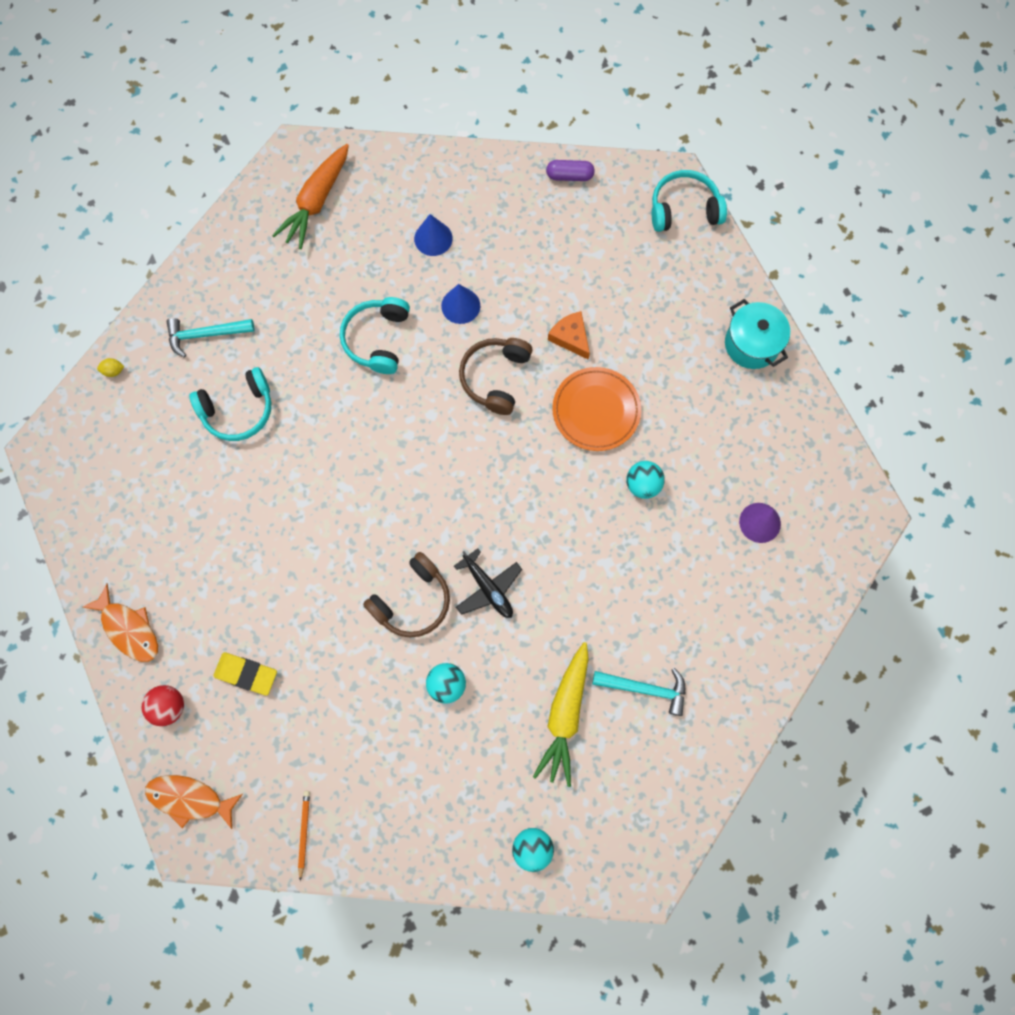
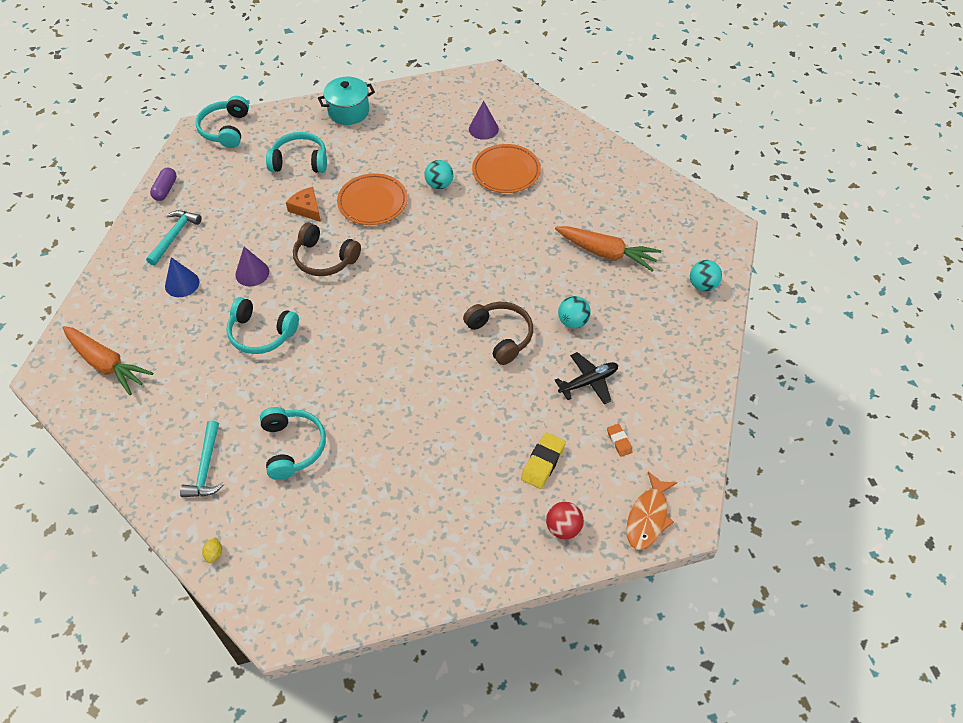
camera: 80 degrees left, 20 degrees down
orange fish [83,584,158,662] -> none
orange pencil [298,791,310,881] -> none
blue cone [441,284,480,324] -> purple cone [235,247,269,286]
black plane [454,548,522,618] -> black plane moved to [555,352,618,404]
yellow carrot [533,642,589,787] -> orange carrot [555,226,661,271]
orange cheese [548,311,590,360] -> orange cheese turned 75 degrees clockwise [286,187,321,222]
turquoise hammer [592,668,685,716] -> turquoise hammer moved to [146,210,202,266]
none -> turquoise headphones [266,132,327,173]
none -> orange plate [472,144,541,193]
none -> orange eraser [607,424,633,457]

